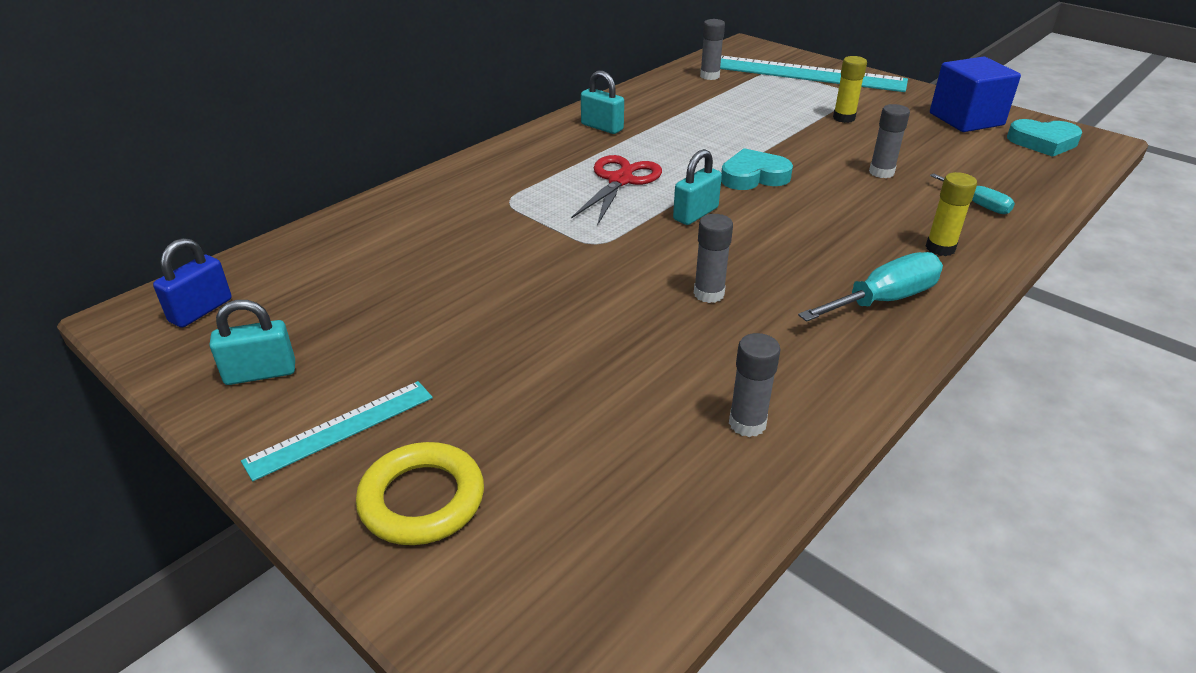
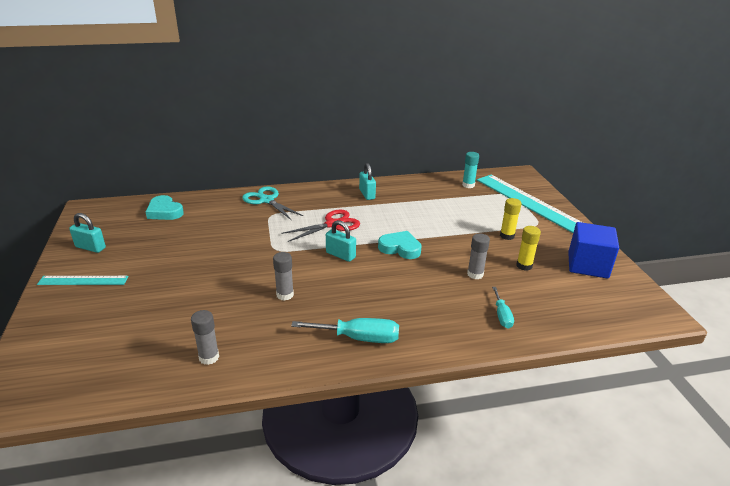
camera: 35 degrees right, 5 degrees down
blue padlock [153,238,232,328] -> none
yellow ring [356,442,484,545] -> none
turquoise padlock [673,149,722,225] -> turquoise padlock turned 45 degrees clockwise [326,220,356,262]
grey glue stick [700,19,725,80] -> turquoise glue stick [462,152,479,188]
yellow glue stick [926,172,977,256] -> yellow glue stick moved to [516,226,541,271]
turquoise heart [1007,119,1082,157] -> turquoise heart moved to [146,195,184,220]
none -> turquoise scissors [242,186,303,220]

